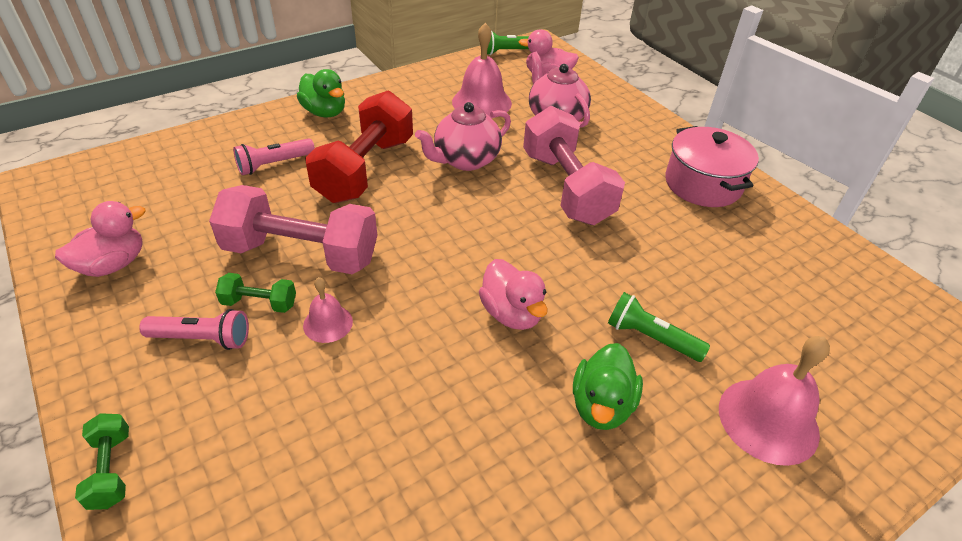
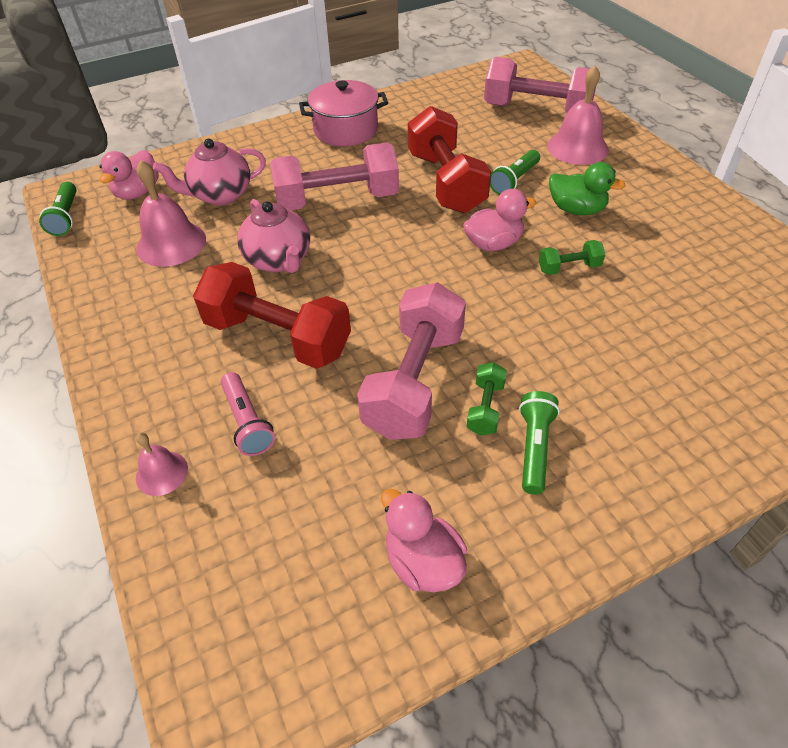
camera: 80 degrees left, 5 degrees up
green dumbbell [75,413,129,510] -> green dumbbell moved to [539,240,605,275]
pink flashlight [139,309,249,350] -> green flashlight [519,391,560,495]
green duck [297,69,345,117] -> none
pink bell [303,277,353,343] -> pink bell moved to [136,433,188,496]
none -> red dumbbell [408,106,491,213]
none -> pink dumbbell [484,57,596,113]

